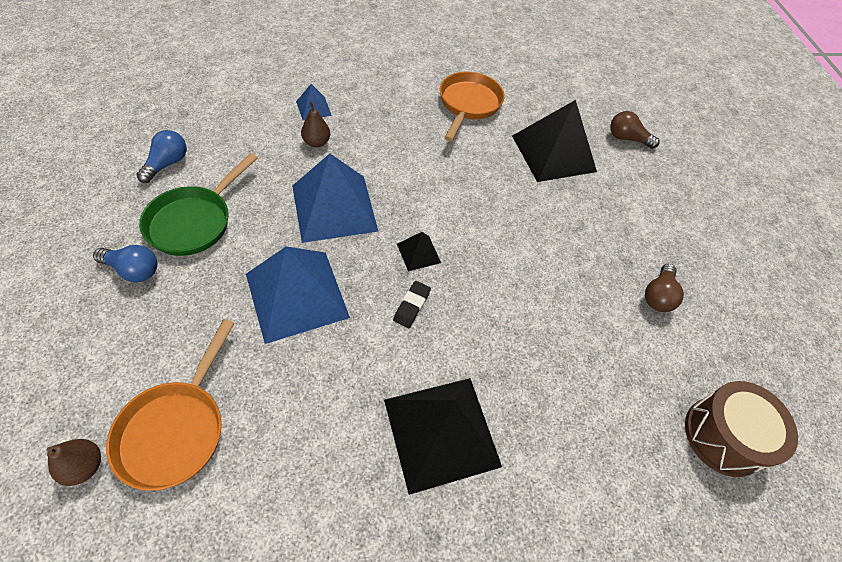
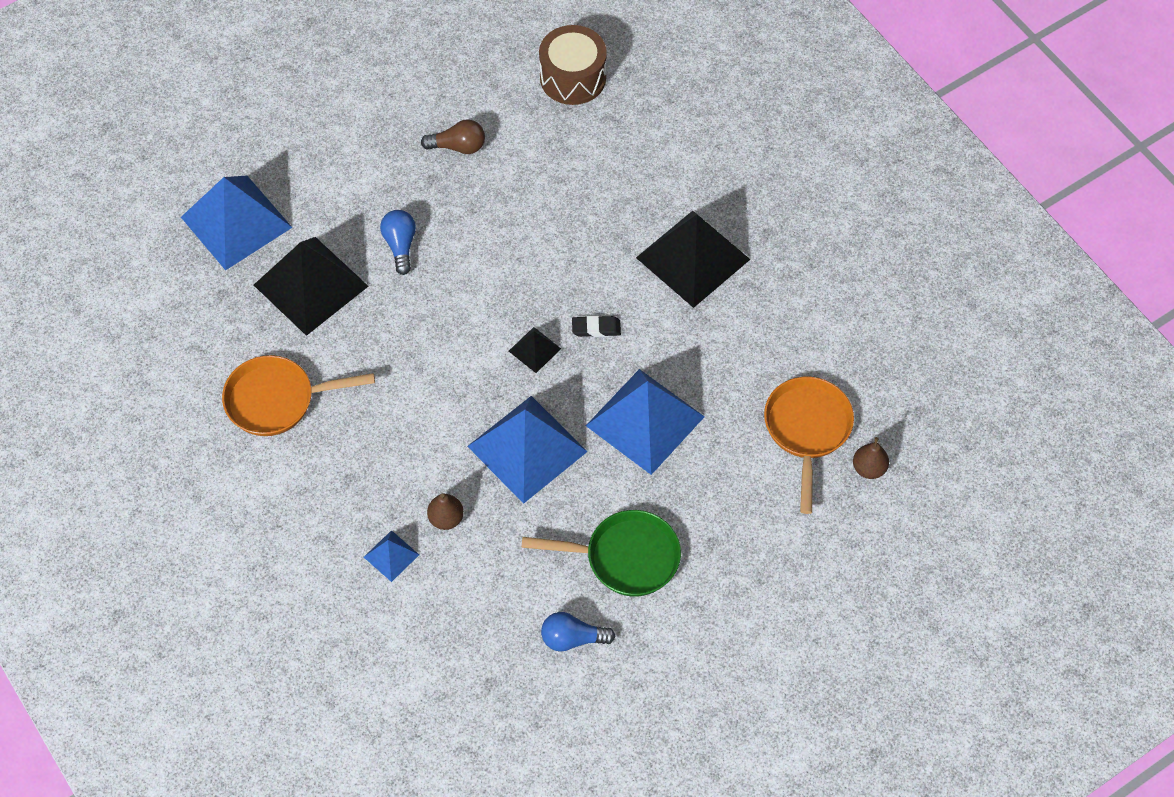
camera: 110 degrees left, 5 degrees up
blue light bulb [93,245,157,282] -> blue light bulb moved to [380,210,416,275]
orange pan [106,319,235,491] -> orange pan turned 75 degrees counterclockwise [764,377,854,514]
brown light bulb [610,111,660,149] -> blue pyramid [181,176,293,270]

